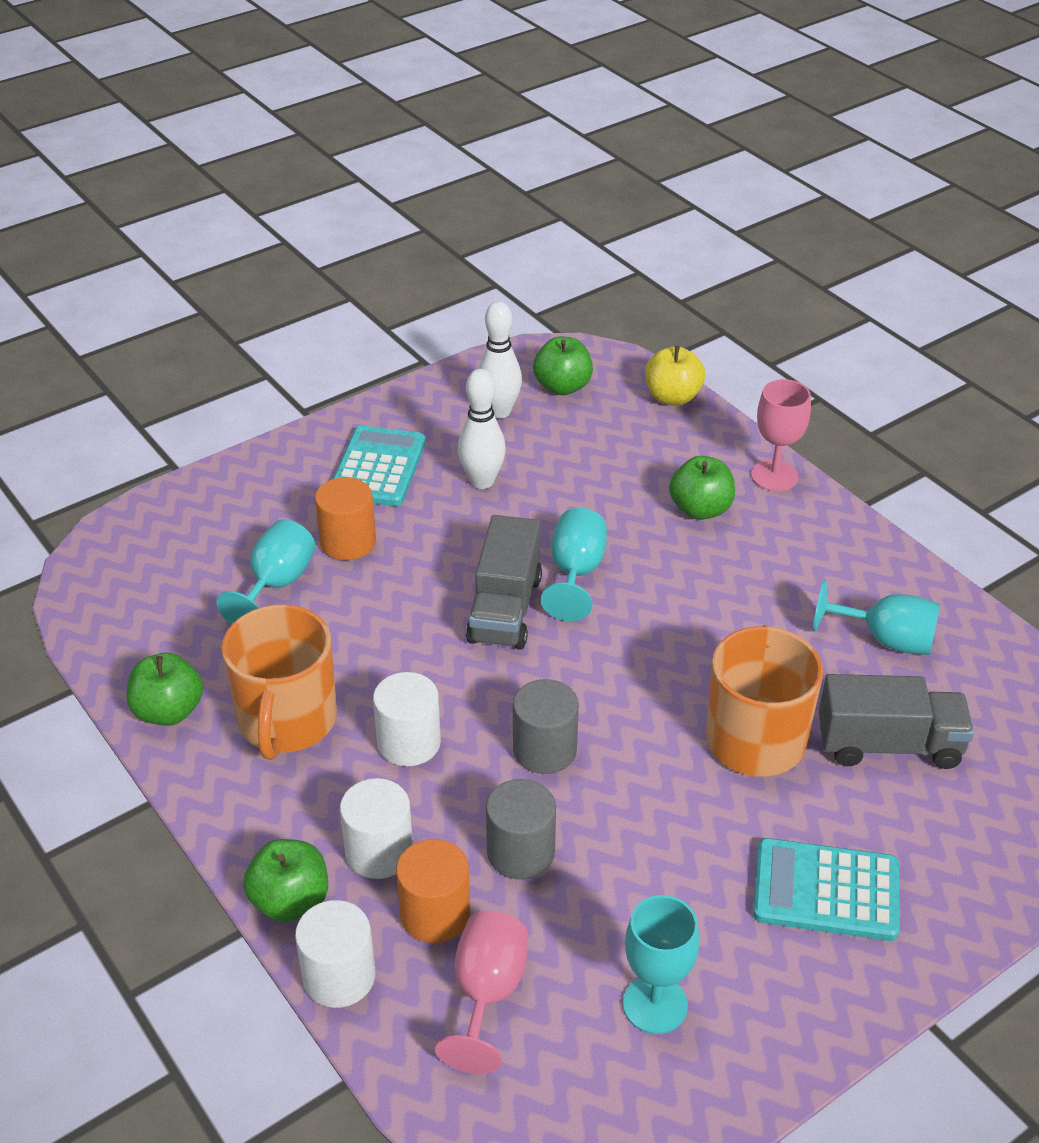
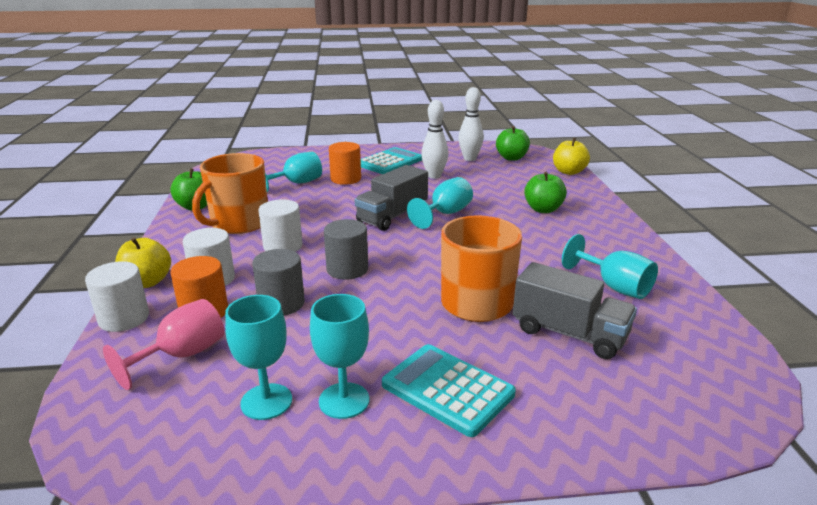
camera: 30 degrees right, 15 degrees down
green apple [243,839,328,922] -> yellow apple [115,238,171,288]
pink goblet [751,379,811,491] -> none
none -> turquoise goblet [310,294,369,419]

